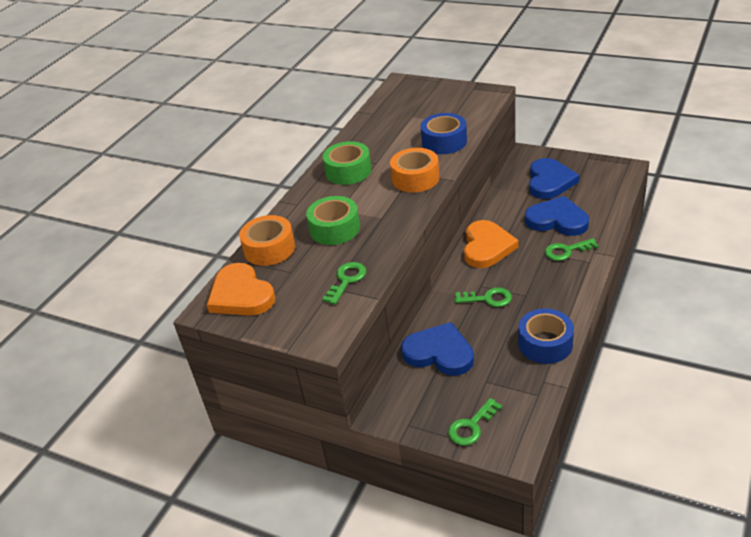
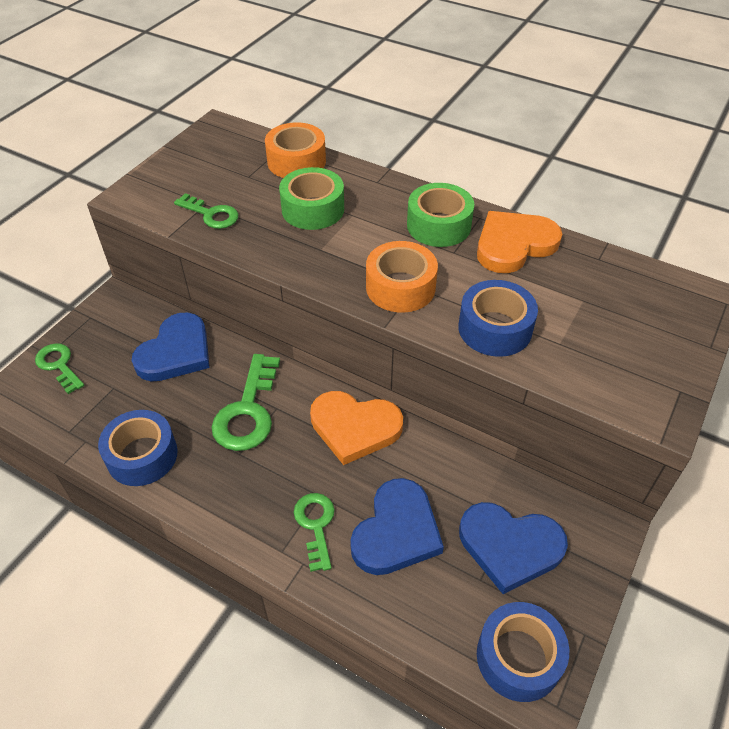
camera: 90 degrees right, 10 degrees up
orange heart [207,263,275,316] -> orange heart moved to [477,211,562,273]
green key [455,287,512,307] -> green key [211,354,280,451], size x1.60
none -> blue tape [477,602,569,702]

